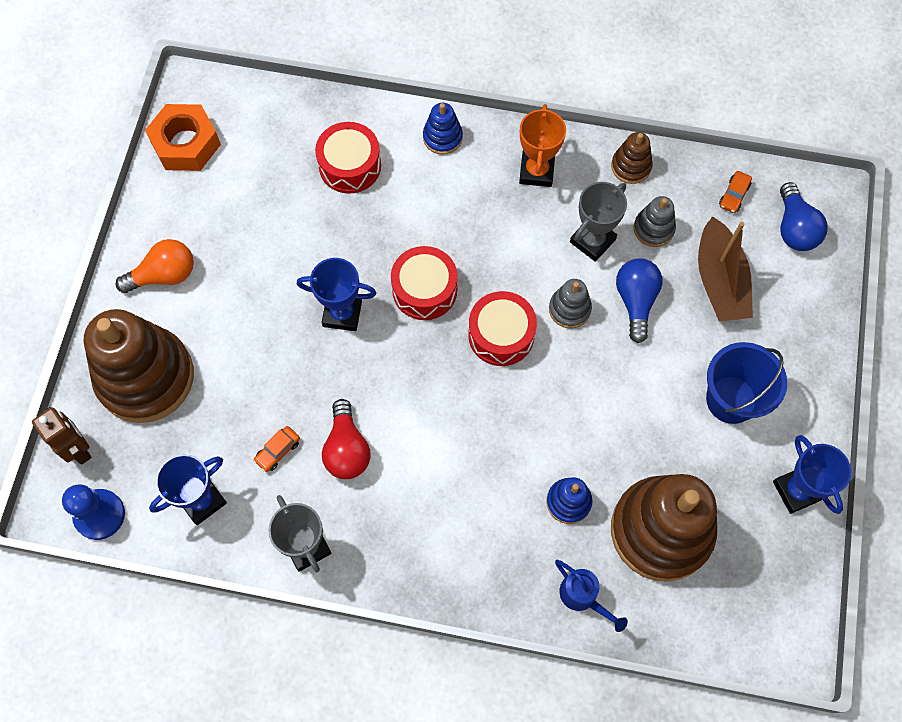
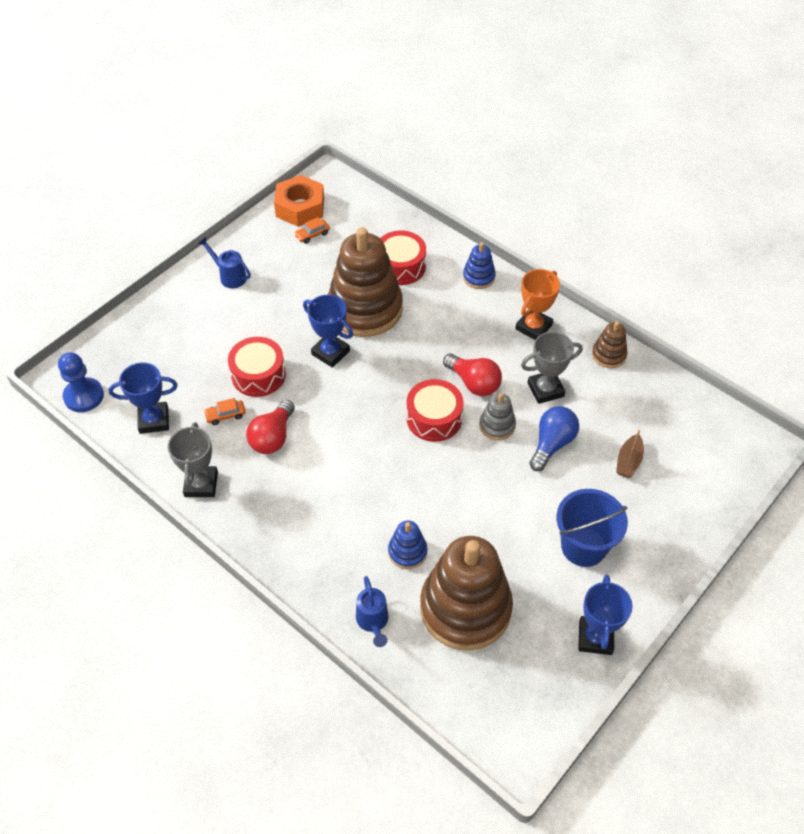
camera: 30 degrees right, 15 degrees down
brown robot [32,407,92,465] -> none
brown stacking toy [84,309,194,423] -> brown stacking toy moved to [328,227,403,337]
orange light bulb [115,239,194,293] -> blue watering can [197,237,251,288]
red drum [391,246,458,320] -> red drum moved to [228,337,286,397]
grey stacking toy [634,196,676,247] -> none
brown boat [698,216,753,321] -> brown boat [616,430,644,478], size x0.53
orange car [719,171,752,213] -> orange car moved to [294,217,330,244]
blue light bulb [780,182,828,251] -> none
none -> red light bulb [443,354,502,396]

